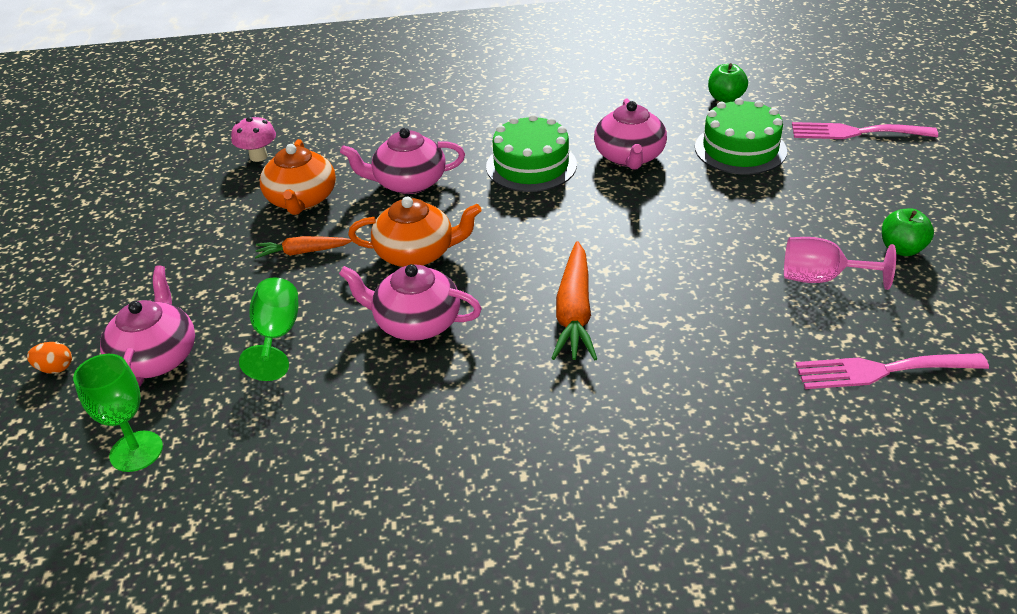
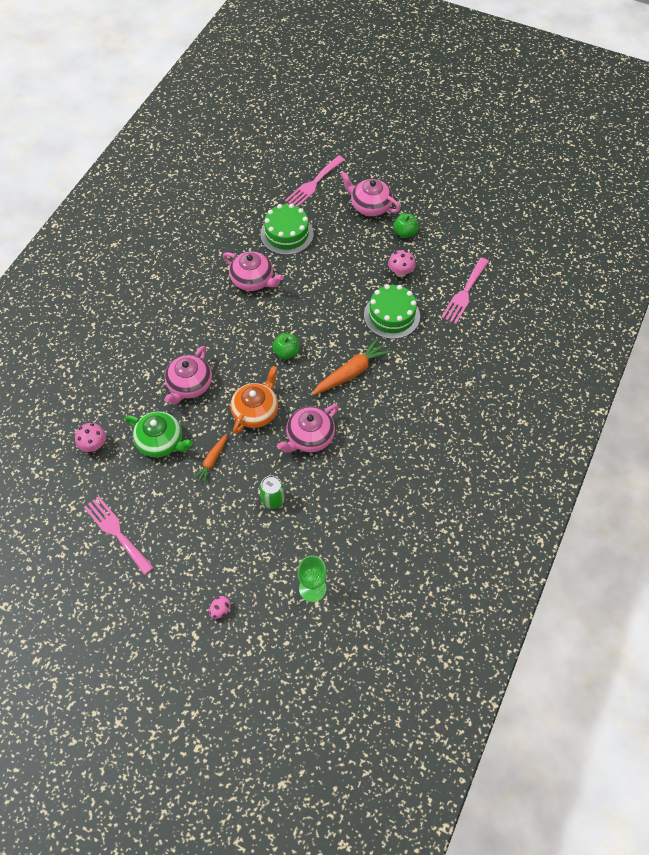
camera: 60 degrees left, 20 degrees up
orange egg [27,342,72,374] -> pink egg [209,596,231,619]
pink teapot [100,265,195,387] -> pink teapot moved to [341,172,400,216]
green goblet [239,278,298,381] -> green can [260,475,285,509]
orange teapot [260,139,336,215] -> green teapot [125,411,193,457]
green cake [486,114,577,192] -> green cake moved to [364,284,420,339]
orange carrot [551,241,597,360] -> orange carrot turned 75 degrees counterclockwise [312,337,392,395]
green apple [708,63,748,103] -> green apple moved to [272,333,299,359]
pink goblet [784,237,896,290] -> pink mushroom [388,250,416,277]
none -> pink fork [84,496,154,575]

